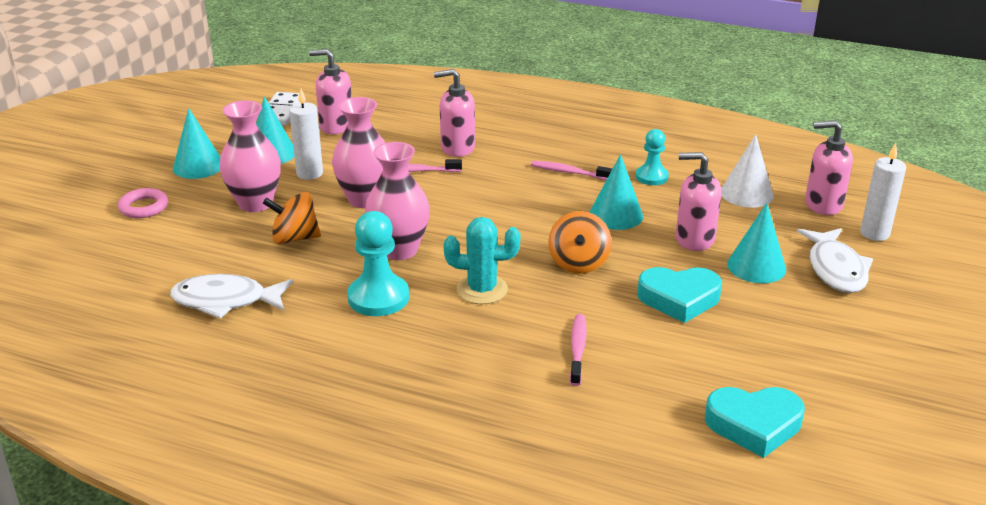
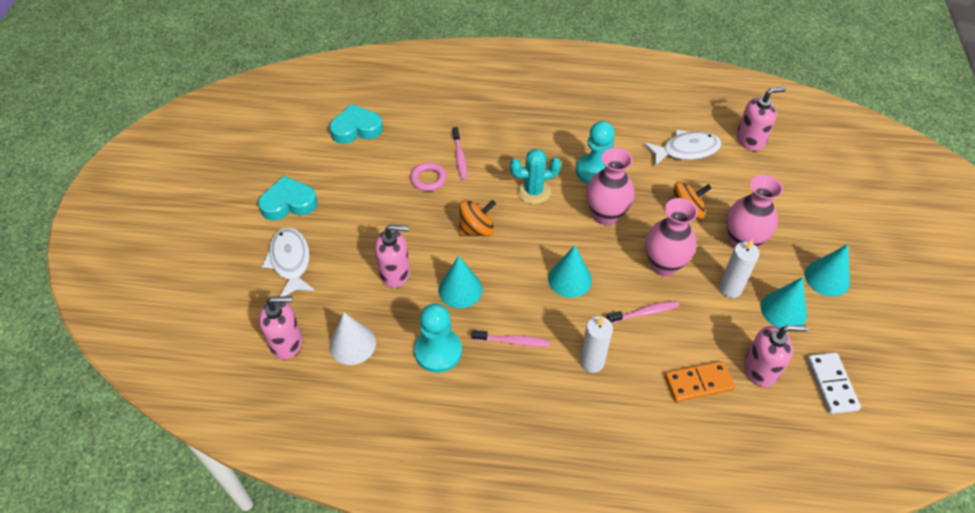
camera: 165 degrees right, 20 degrees up
pink ring [118,188,168,218] -> pink ring moved to [410,162,447,191]
pink soap dispenser [434,69,475,157] -> pink soap dispenser moved to [737,87,786,151]
orange spinning top [548,211,612,274] -> orange spinning top turned 75 degrees clockwise [459,200,496,236]
turquoise pawn [635,129,669,185] -> turquoise pawn [414,304,462,373], size x1.58
turquoise heart [637,267,722,323] -> turquoise heart moved to [258,176,318,220]
turquoise cone [727,203,786,283] -> turquoise cone moved to [548,246,592,298]
white candle [860,143,906,241] -> white candle moved to [580,316,613,373]
none -> orange domino [665,361,735,402]

